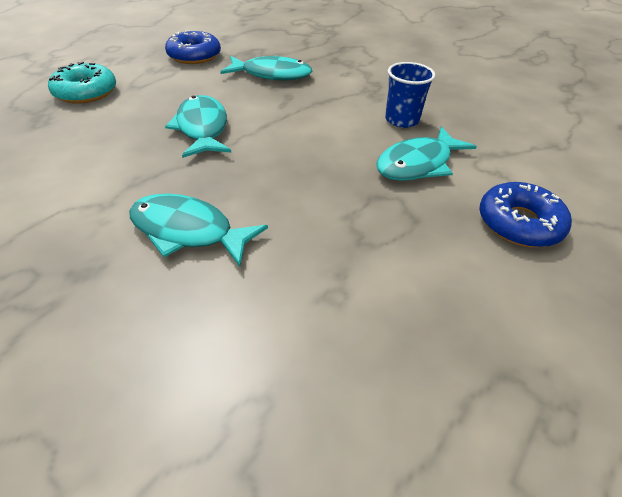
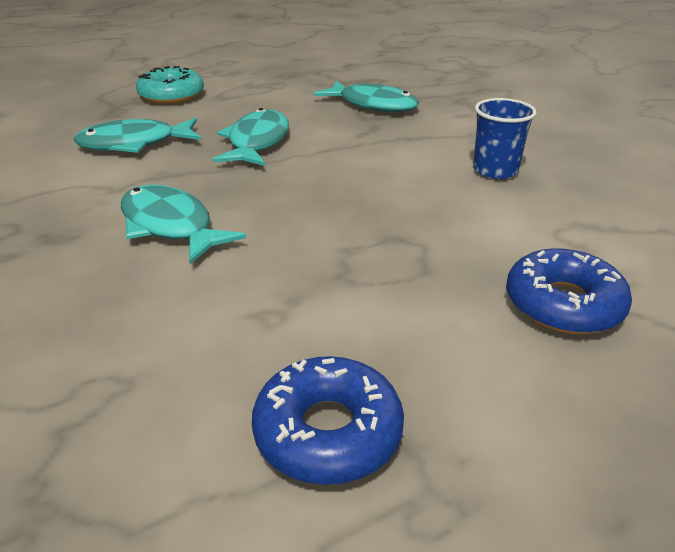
camera: 25 degrees right, 10 degrees down
blue donut [165,30,221,64] -> blue donut moved to [252,356,404,485]
turquoise fish [377,127,477,181] -> turquoise fish moved to [73,118,201,153]

